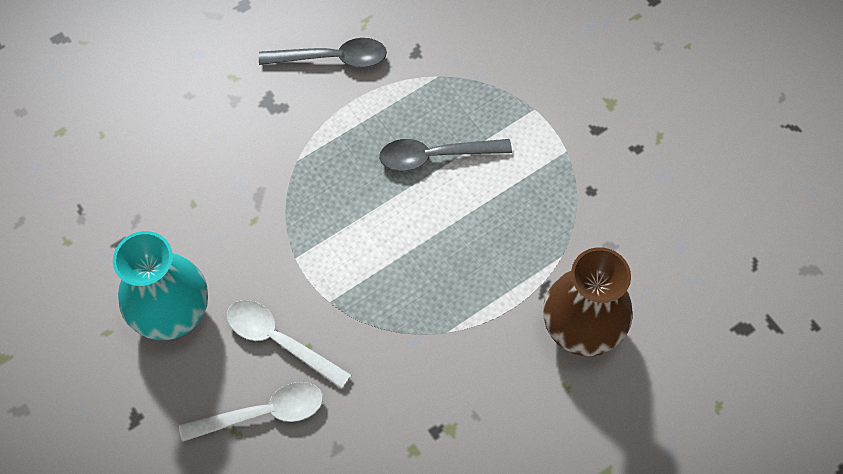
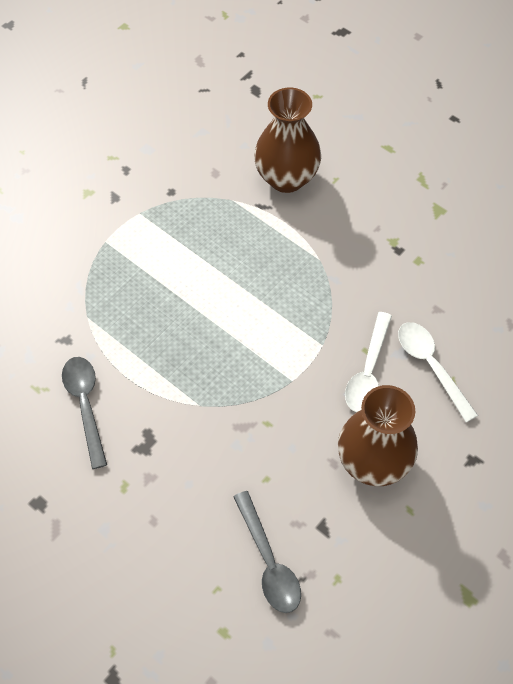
camera: 105 degrees left, 5 degrees down
turquoise vase [113,231,208,340] -> brown vase [338,385,418,486]
grey spoon [379,139,512,171] -> grey spoon moved to [233,491,301,613]

